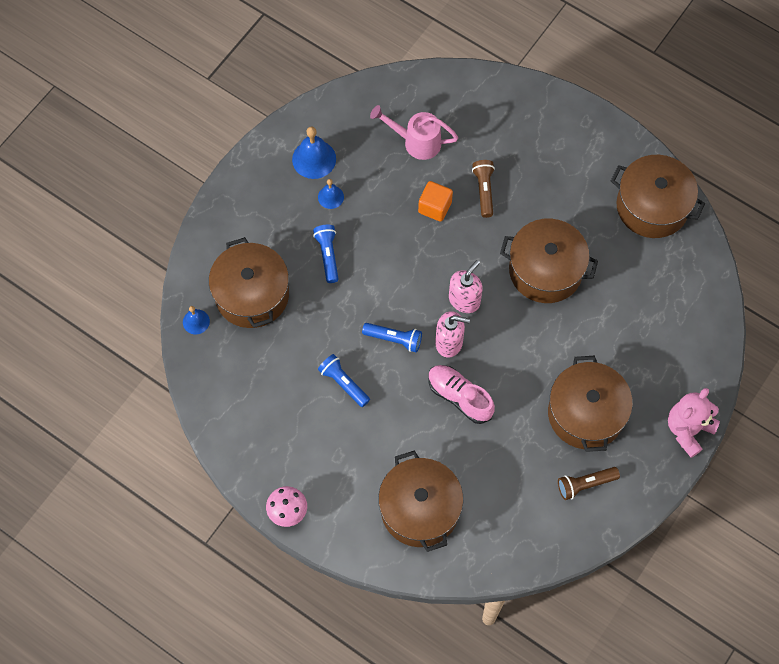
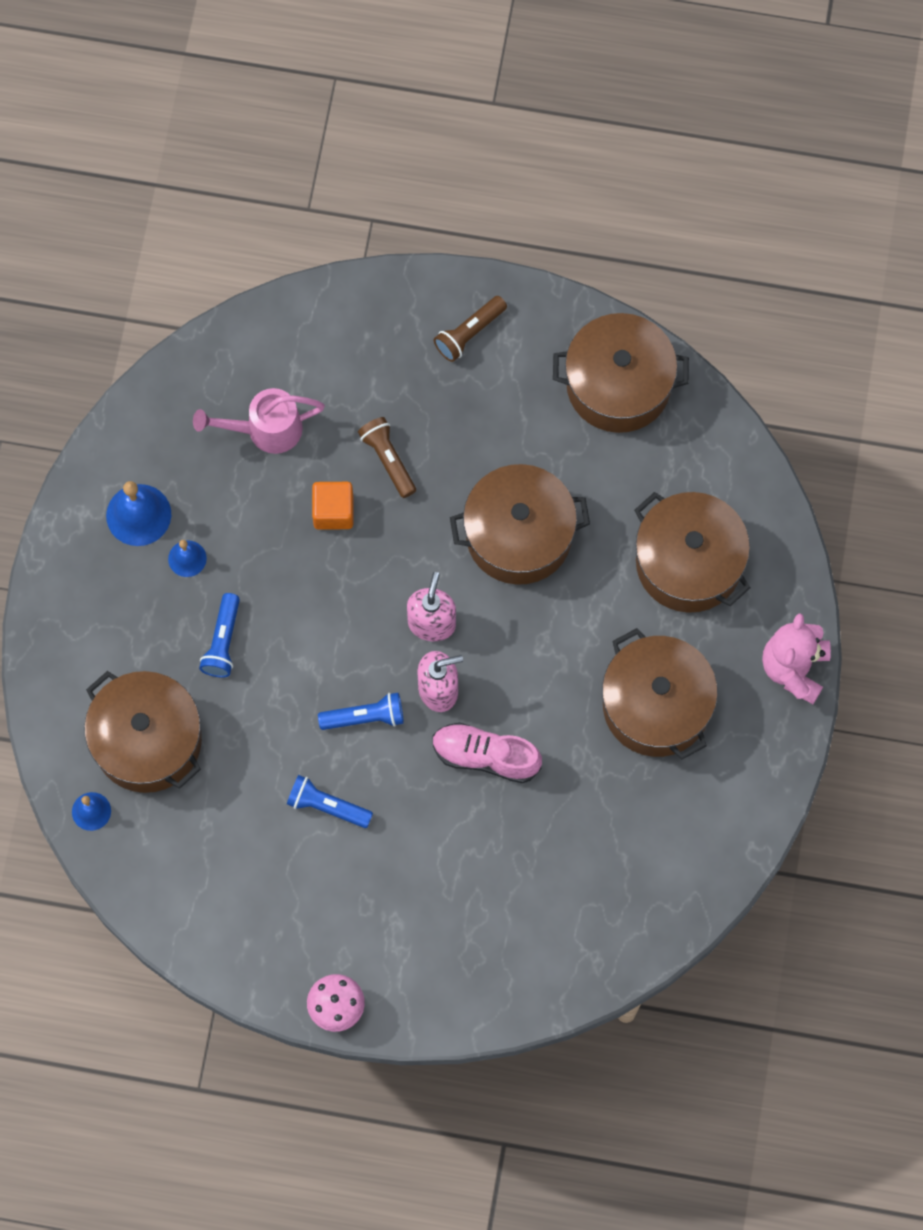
camera: 25 degrees left, 5 degrees up
blue flashlight [313,225,339,283] -> blue flashlight turned 135 degrees counterclockwise [199,593,240,678]
brown pot [378,450,463,552] -> brown pot moved to [634,492,750,613]
brown flashlight [558,467,620,500] -> brown flashlight moved to [434,296,507,362]

